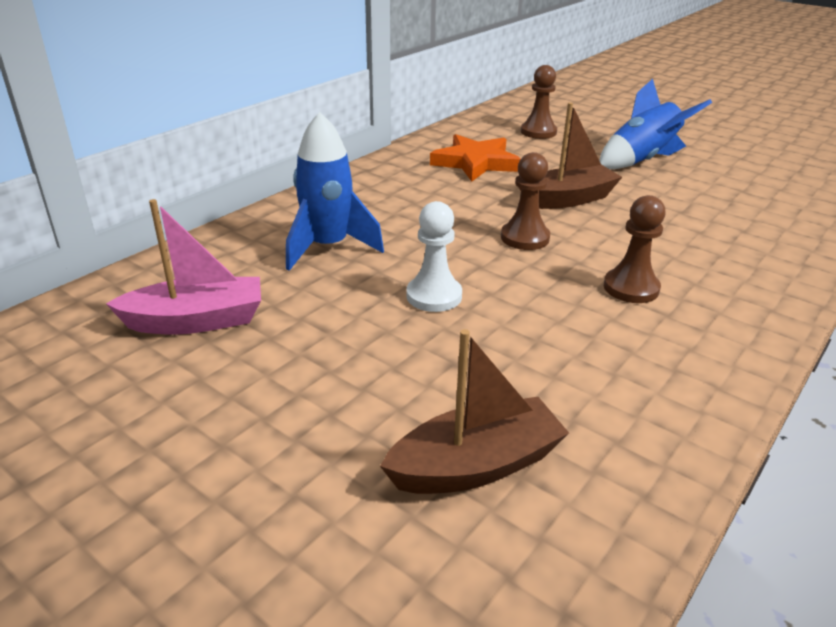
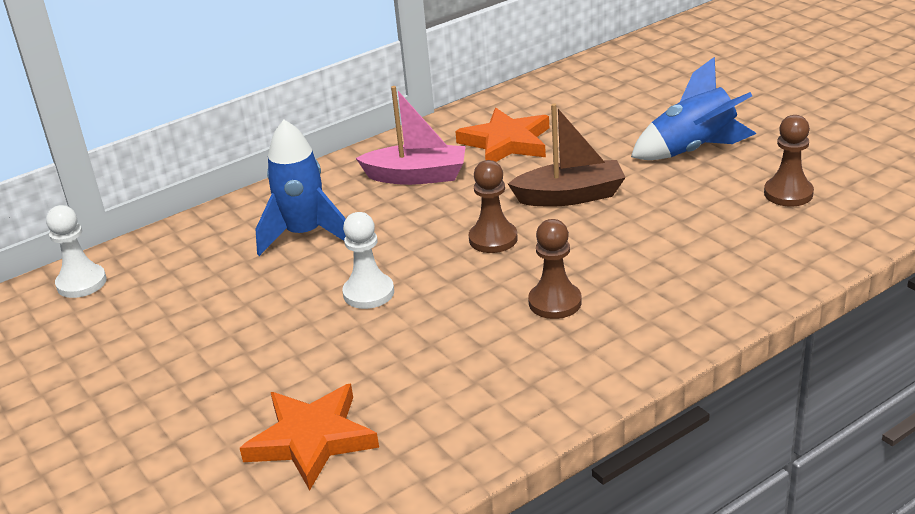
camera: 20 degrees right, 0 degrees up
pink boat [106,199,261,335] -> pink boat moved to [356,86,466,185]
brown boat [380,329,569,494] -> orange star [240,384,379,491]
brown pawn [521,65,557,139] -> brown pawn moved to [764,115,814,207]
none -> white pawn [46,205,106,298]

